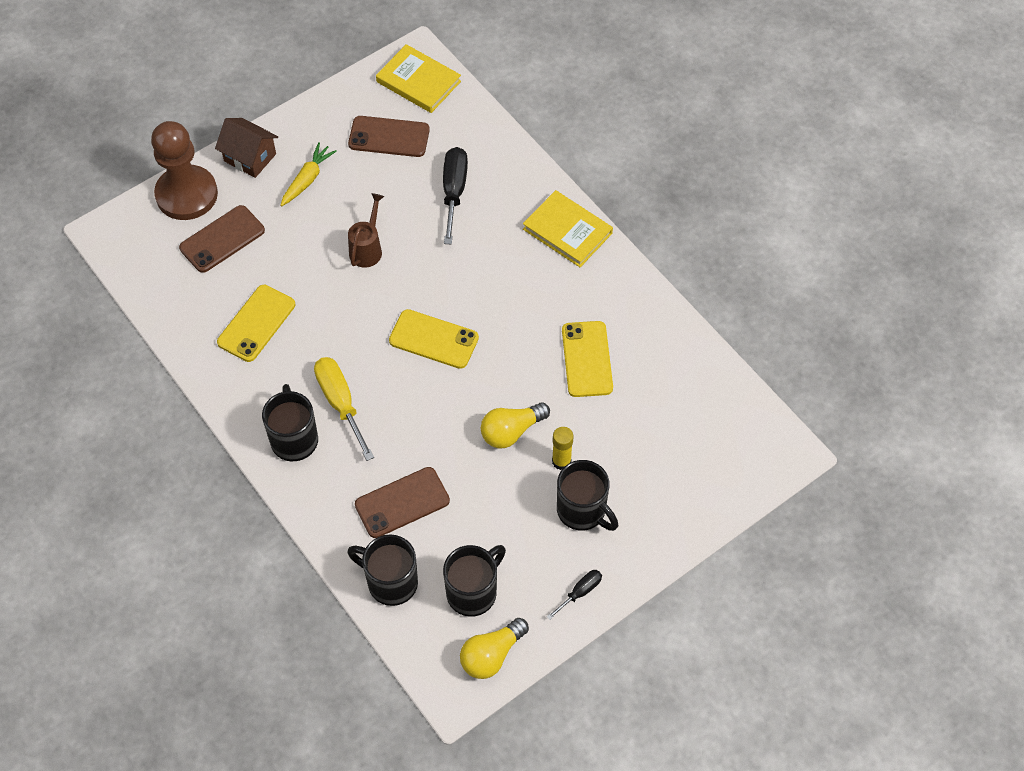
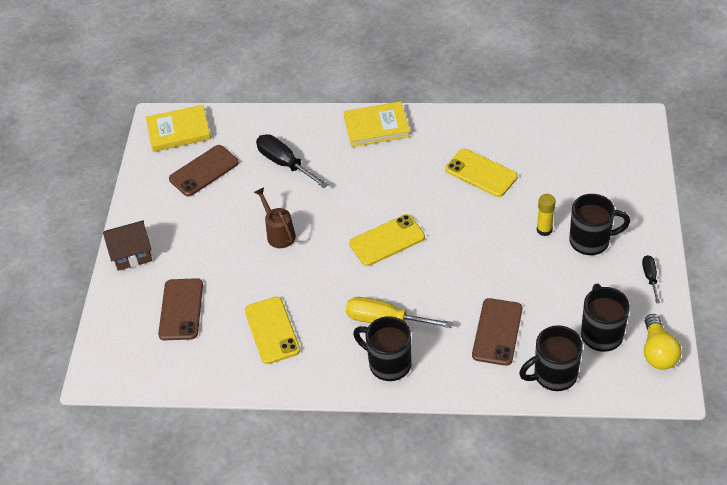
camera: 45 degrees left, 10 degrees down
brown pawn [151,121,218,220] -> none
yellow carrot [280,142,337,206] -> none
yellow light bulb [481,402,550,448] -> none

